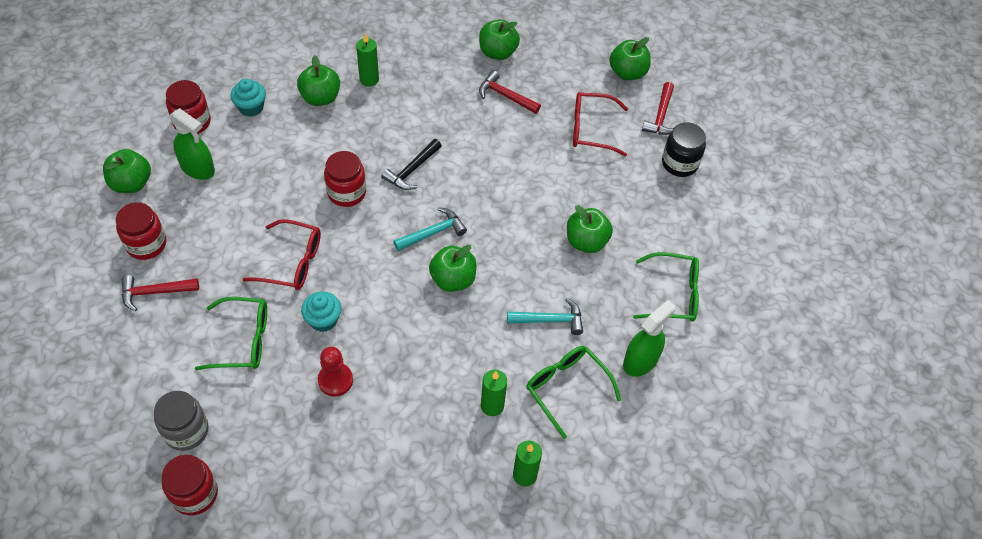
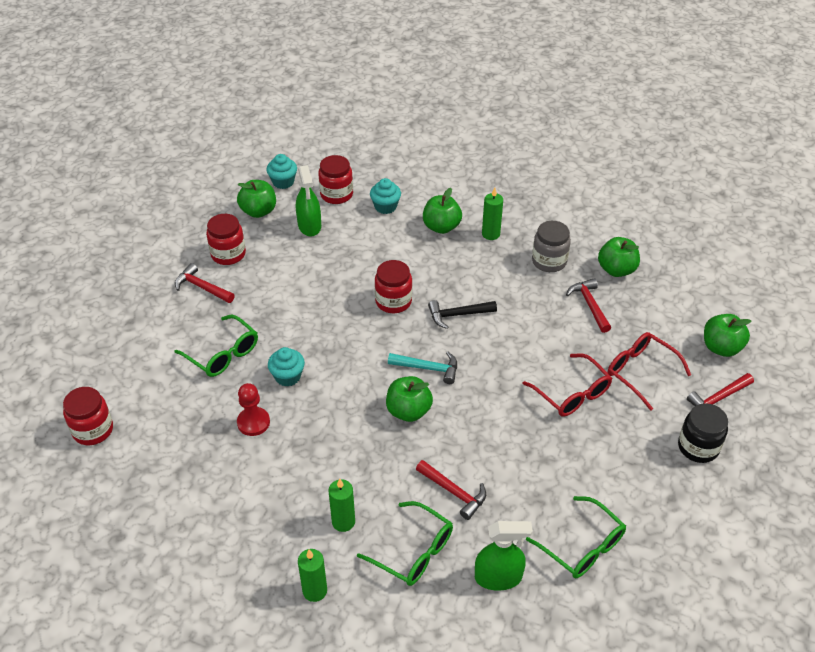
camera: 45 degrees right, 10 degrees down
grey jar [154,391,209,451] -> grey jar moved to [532,221,571,272]
red glasses [242,219,321,290] -> red glasses moved to [523,353,612,417]
turquoise hammer [507,298,583,335] -> red hammer [416,460,486,520]
green glasses [526,346,621,439] -> green glasses turned 120 degrees clockwise [357,501,453,586]
green apple [567,205,613,253] -> none
none -> turquoise cupcake [266,154,297,189]

